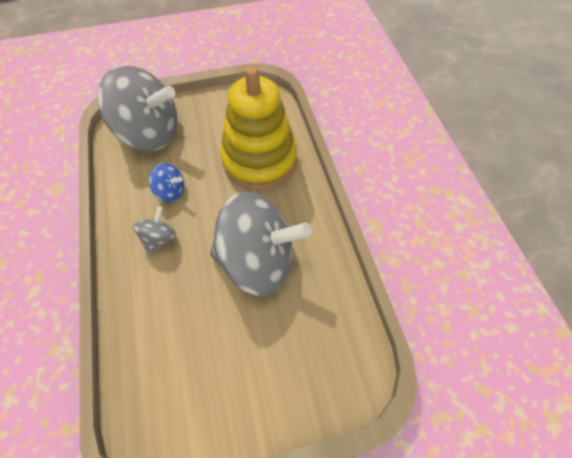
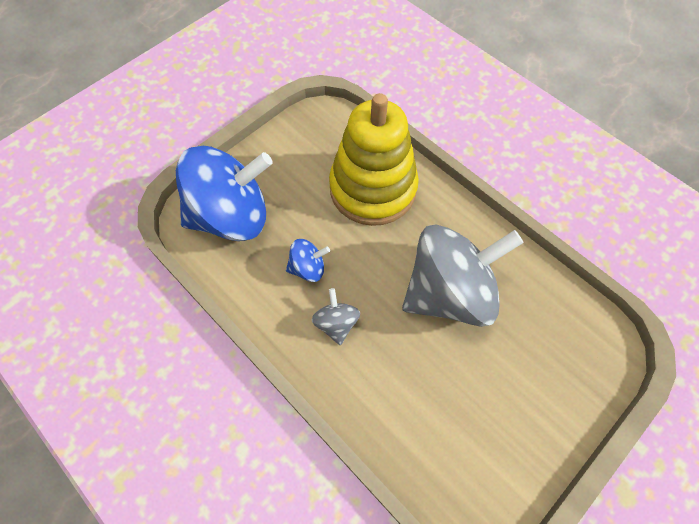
camera: 30 degrees left, 5 degrees up
grey spinning top [97,65,178,151] -> blue spinning top [176,146,273,241]

